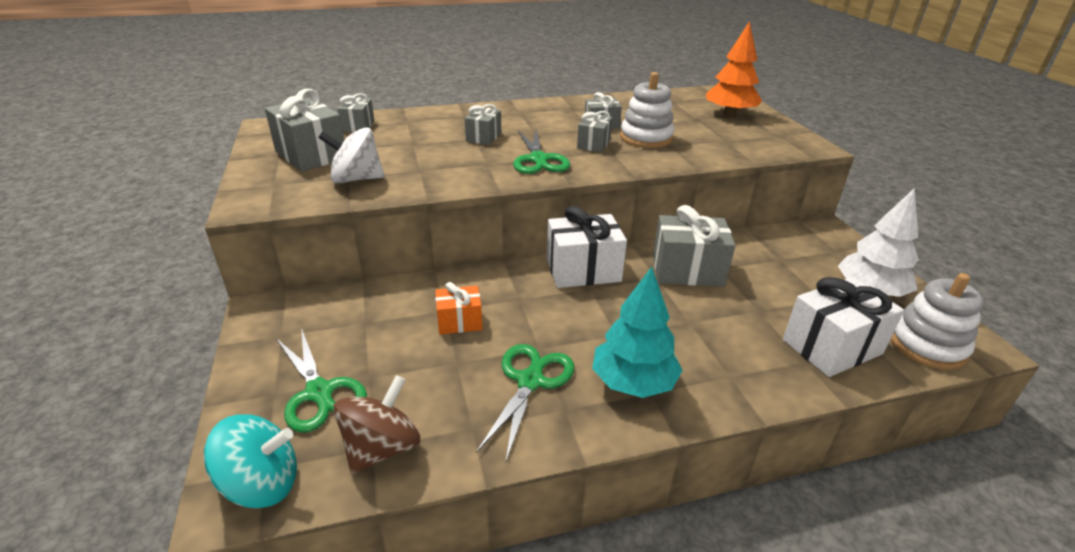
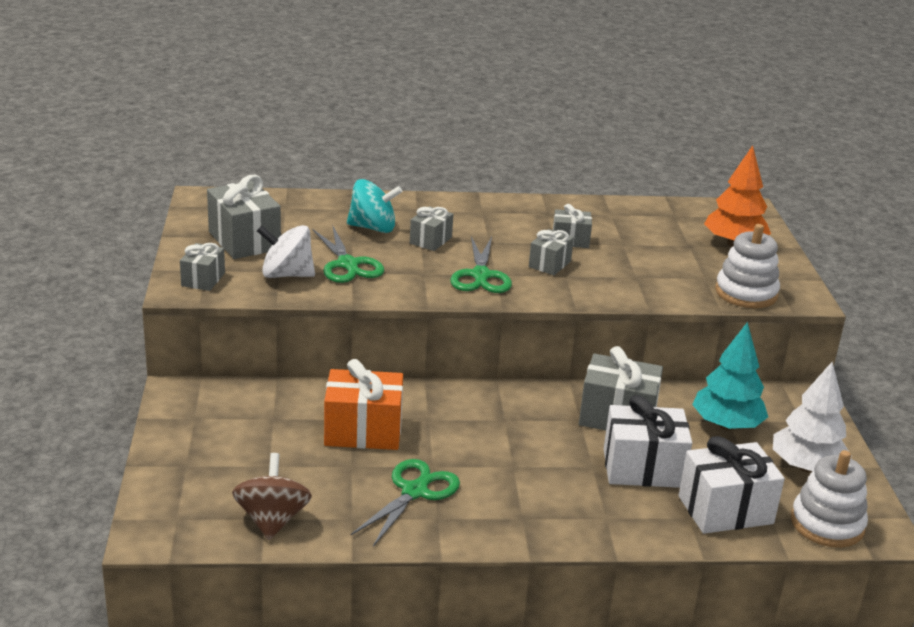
camera: 10 degrees right, 5 degrees down
turquoise spinning top [204,414,297,509] -> turquoise spinning top moved to [347,179,402,233]
green scissors [276,328,367,433] -> green scissors moved to [313,225,384,283]
brown spinning top [333,375,420,474] -> brown spinning top turned 45 degrees counterclockwise [232,453,312,540]
grey gift [337,93,374,132] -> grey gift moved to [180,243,225,291]
orange gift [435,282,482,334] -> orange gift [324,359,403,450], size x1.75
white gift [547,206,627,288] -> white gift moved to [604,395,692,488]
turquoise tree [592,267,683,398] -> turquoise tree moved to [692,322,768,430]
white stacking toy [620,72,675,148] -> white stacking toy moved to [715,224,780,308]

